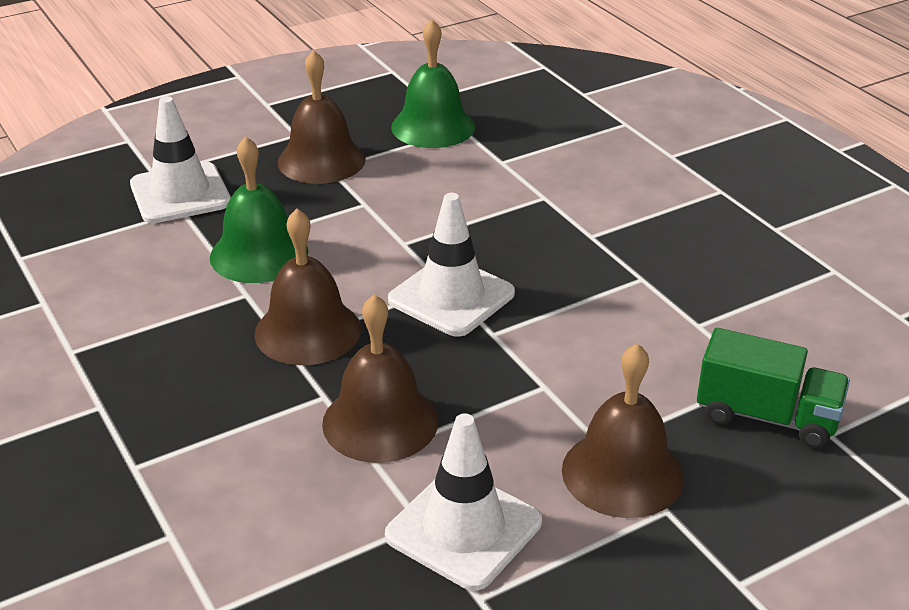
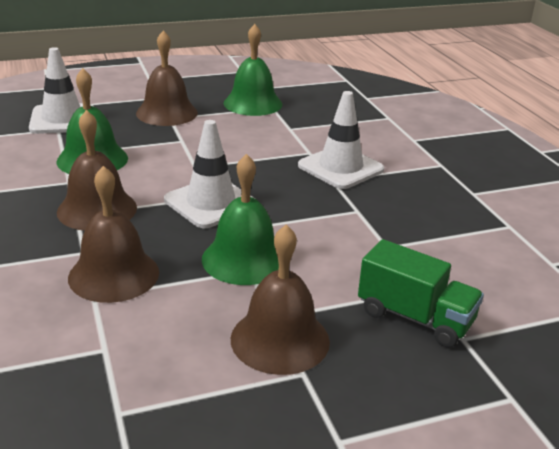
camera: 10 degrees right, 5 degrees down
white traffic cone [385,413,542,591] -> white traffic cone moved to [298,91,384,189]
none -> green bell [202,154,279,285]

